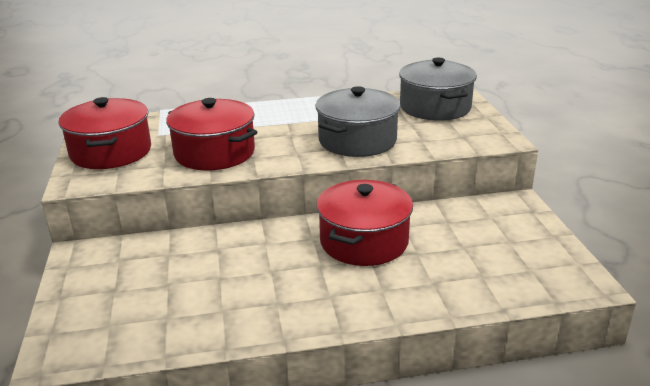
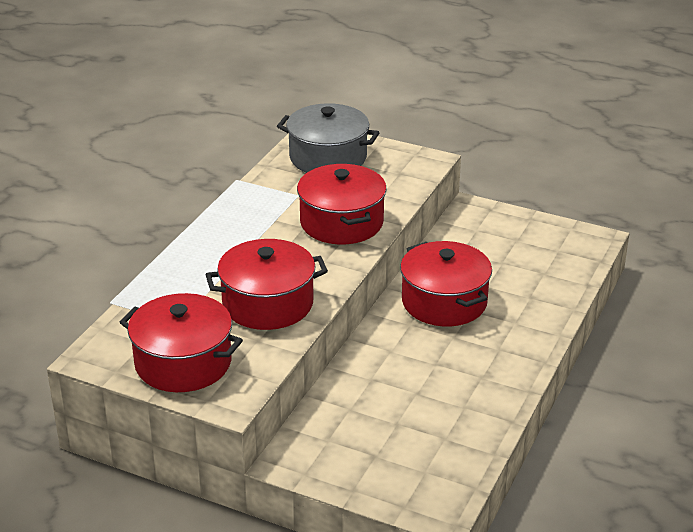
camera: 55 degrees left, 5 degrees up
grey pot [315,86,401,157] -> red pot [297,164,387,244]

